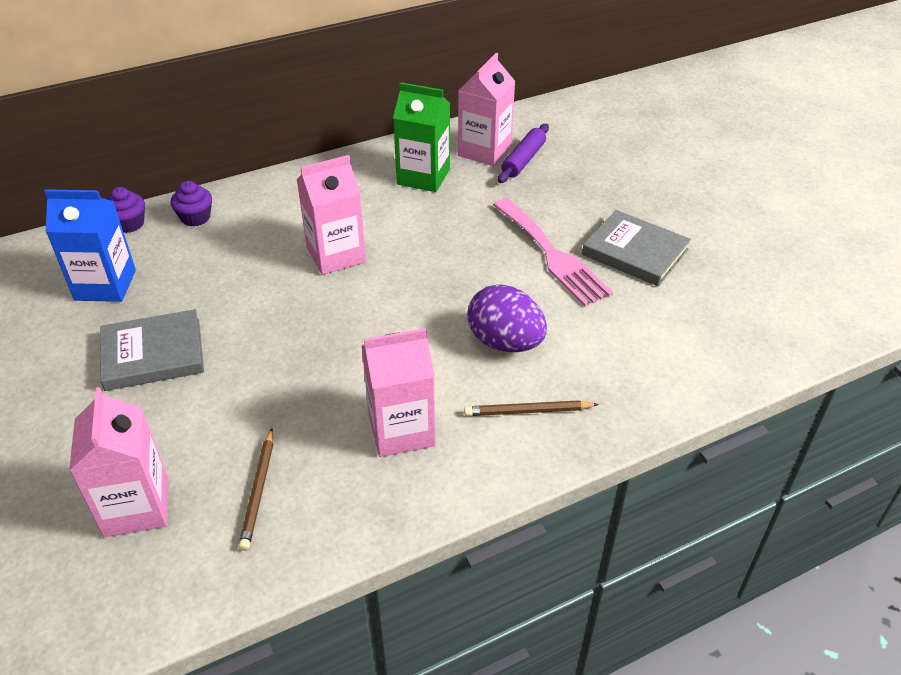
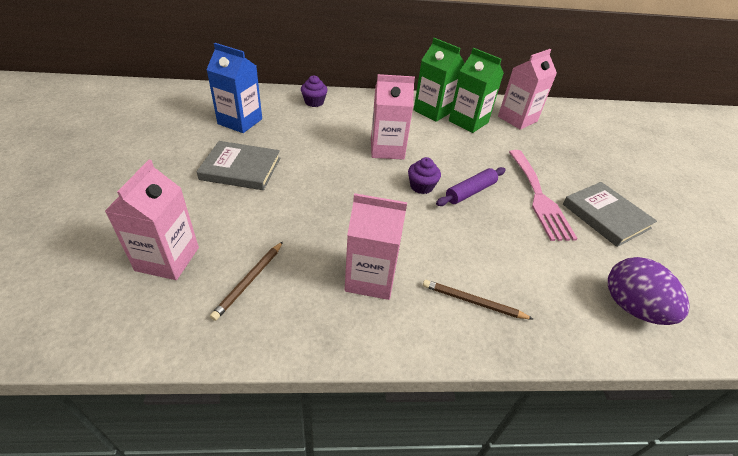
camera: 20 degrees right, 0 degrees up
purple cupcake [107,187,145,233] -> purple cupcake moved to [408,157,441,194]
purple egg [467,284,547,352] -> purple egg moved to [608,257,690,325]
purple rolling pin [498,124,549,183] -> purple rolling pin moved to [436,167,505,206]
none -> green carton [414,38,464,122]

